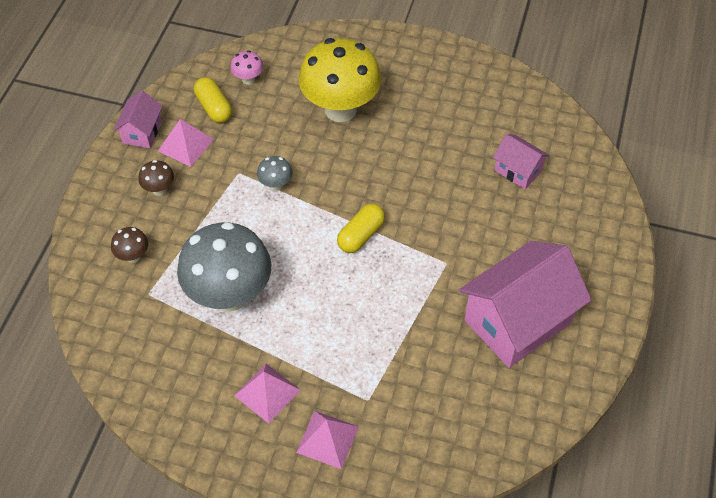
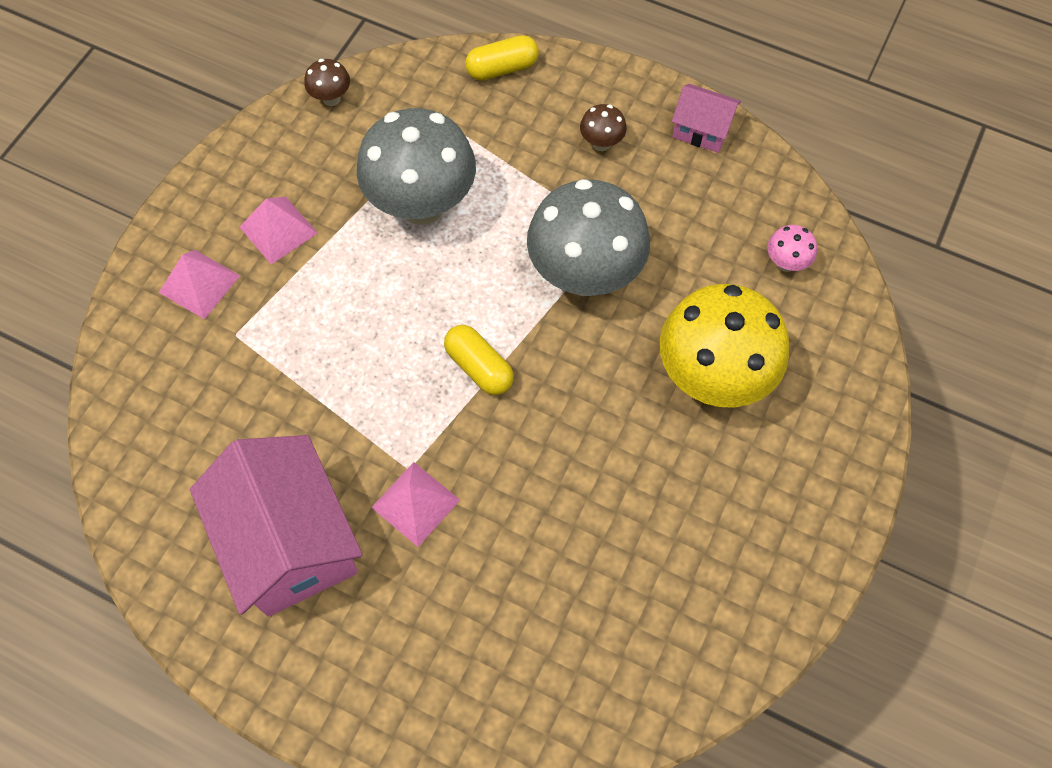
camera: 100 degrees right, 10 degrees up
brown mushroom [111,227,148,263] -> brown mushroom moved to [304,59,350,106]
pink pyramid [158,119,214,167] -> pink pyramid moved to [371,462,460,547]
yellow capsule [194,77,232,123] -> yellow capsule moved to [465,35,539,81]
grey mushroom [257,156,292,191] -> grey mushroom [527,179,650,296], size x2.40
pink house [493,134,550,189] -> none

